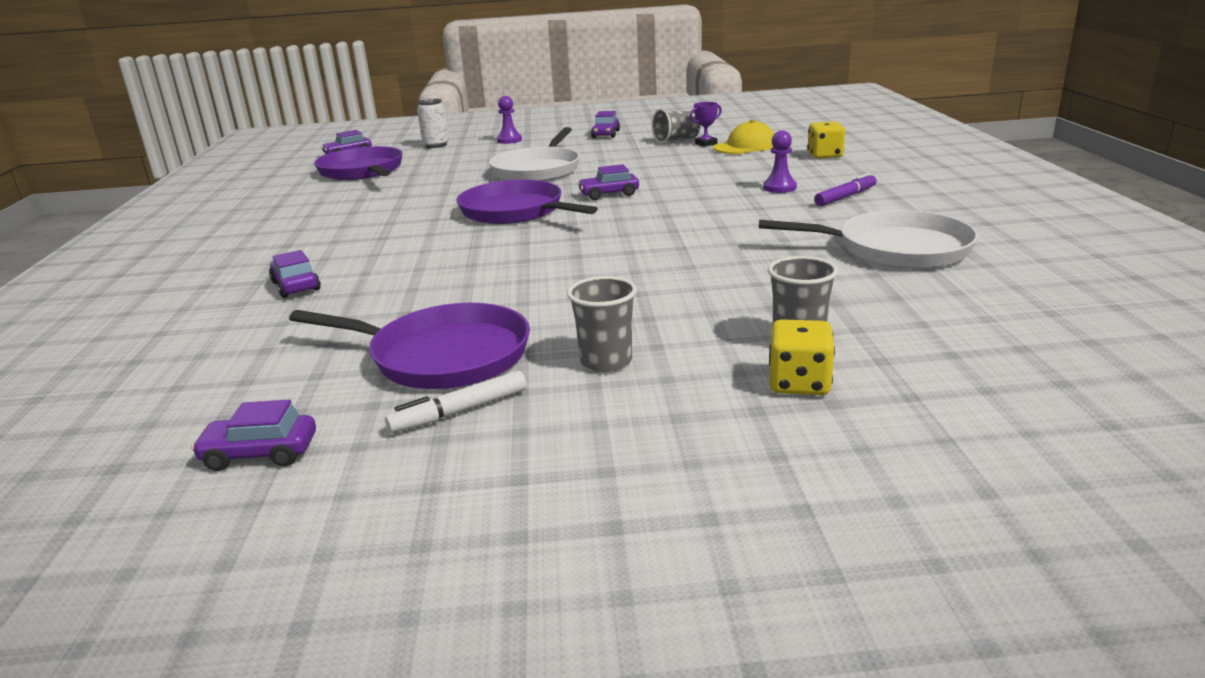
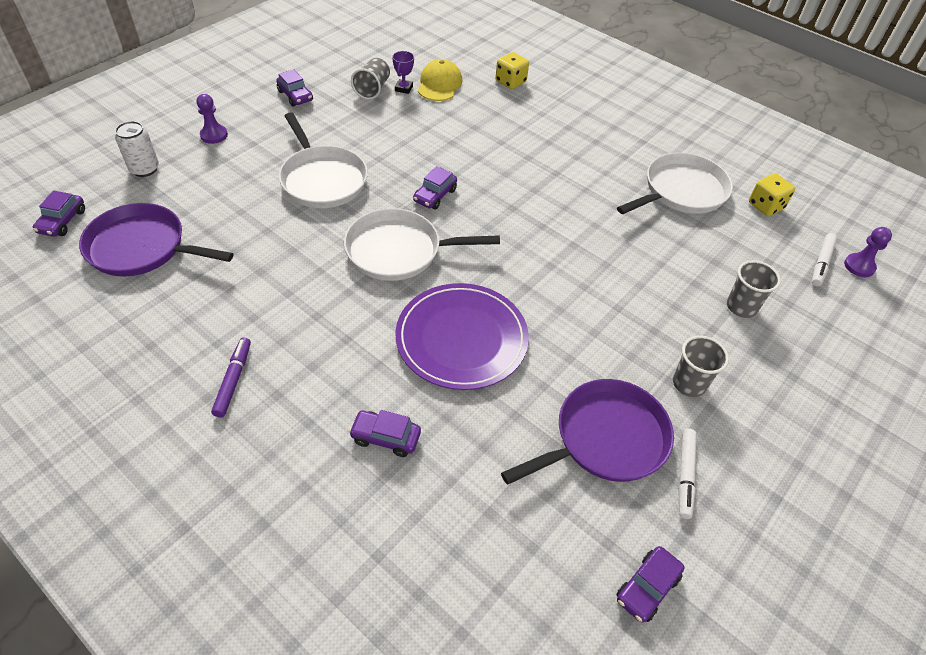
camera: 50 degrees left, 25 degrees up
purple pan [456,180,598,224] -> white pan [344,208,500,281]
purple pawn [763,130,797,193] -> purple pawn moved to [844,227,892,277]
yellow dice [769,319,835,395] -> yellow dice moved to [749,173,795,216]
purple marker [814,173,877,206] -> purple marker moved to [211,338,251,417]
none -> purple plate [395,283,529,390]
none -> white marker [812,233,837,286]

